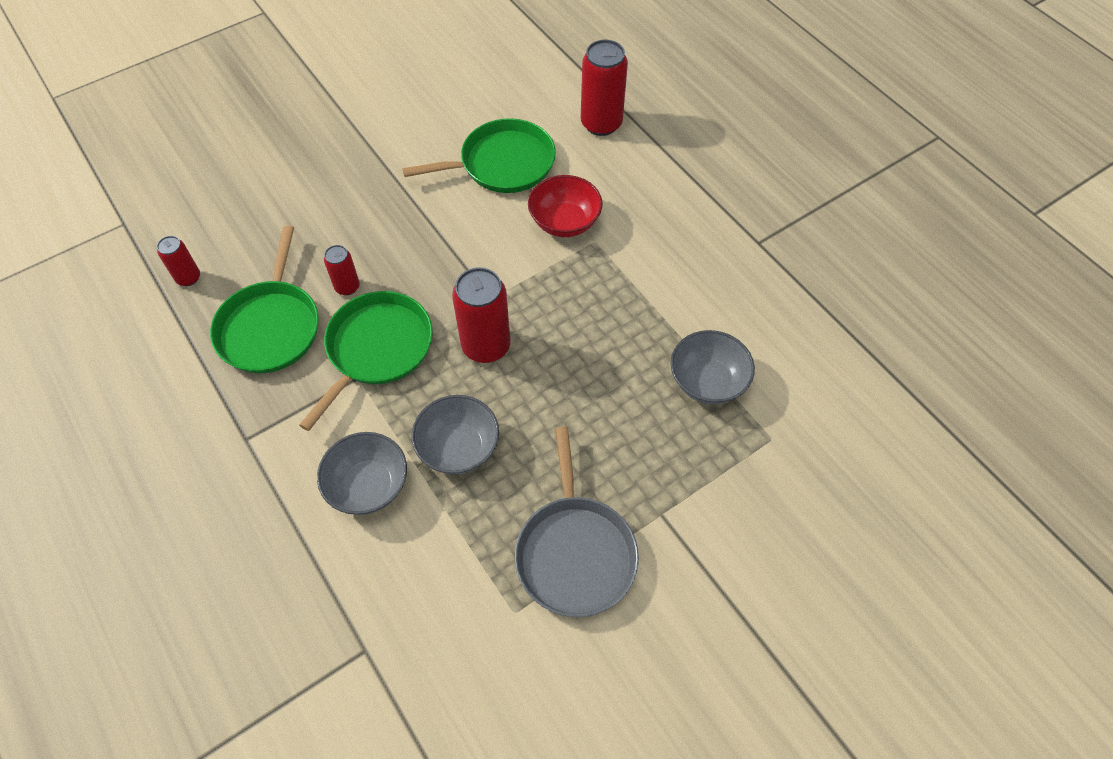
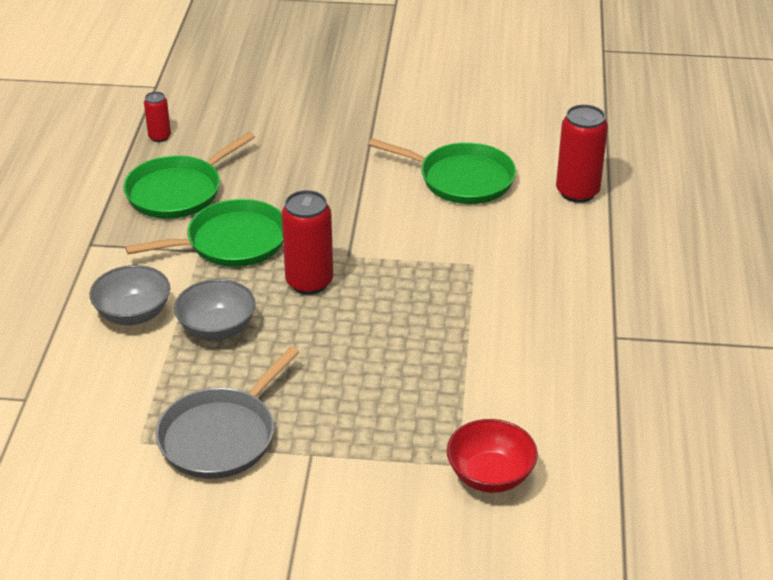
camera: 40 degrees right, 20 degrees down
red can [324,245,360,295] -> none
red bowl [528,175,603,237] -> red bowl moved to [447,419,538,493]
grey bowl [671,330,755,404] -> none

